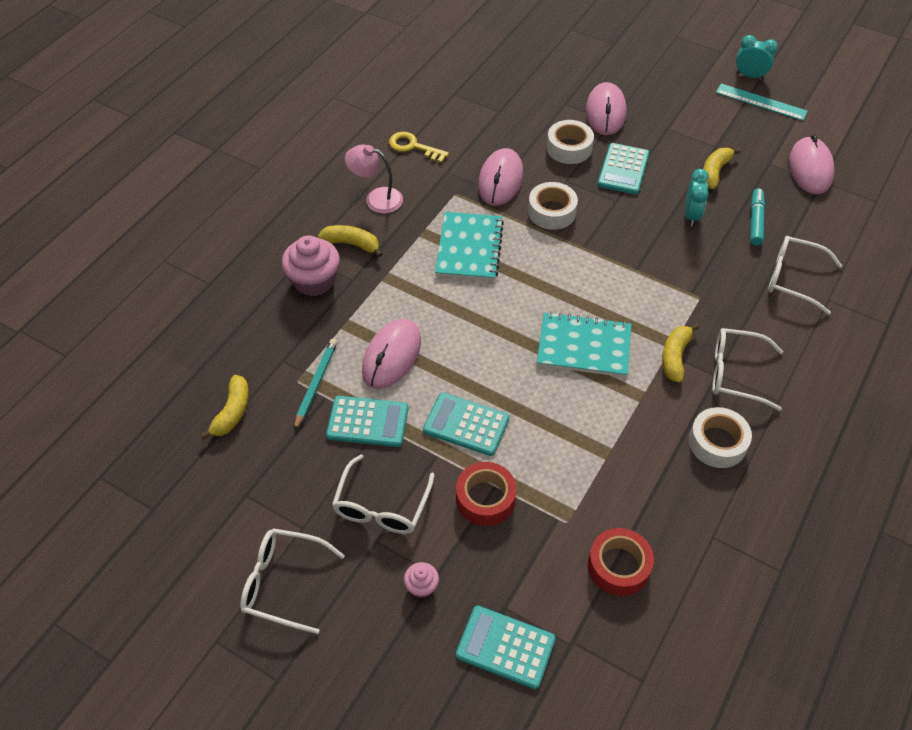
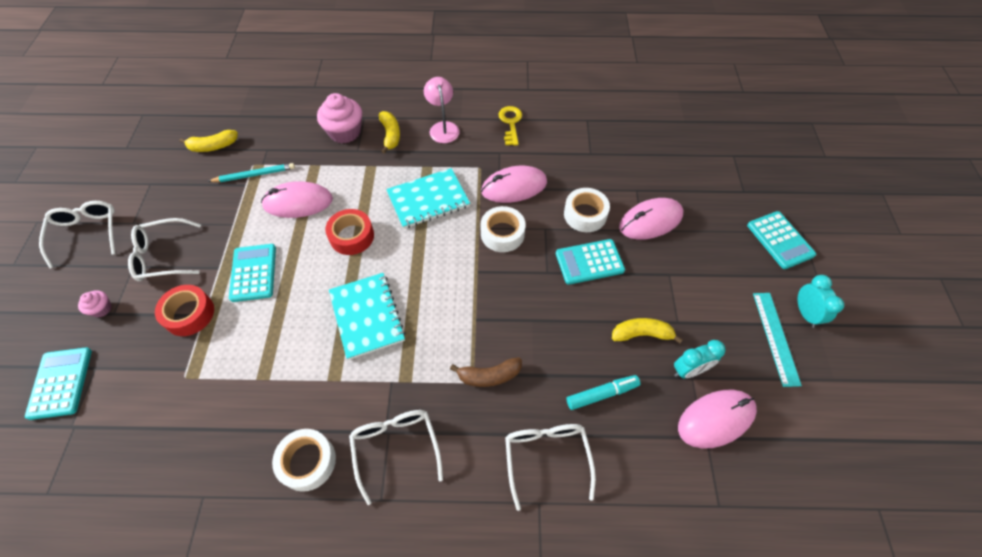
camera: 60 degrees right, 5 degrees up
turquoise calculator [326,396,408,447] -> turquoise calculator moved to [747,211,816,269]
red tape [588,528,654,596] -> red tape moved to [325,209,374,255]
yellow banana [662,323,699,383] -> none
turquoise clock [685,169,709,227] -> turquoise clock moved to [674,340,726,378]
none -> brown banana [450,357,522,387]

